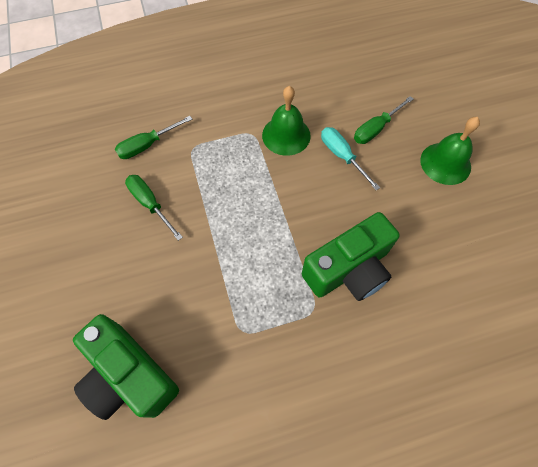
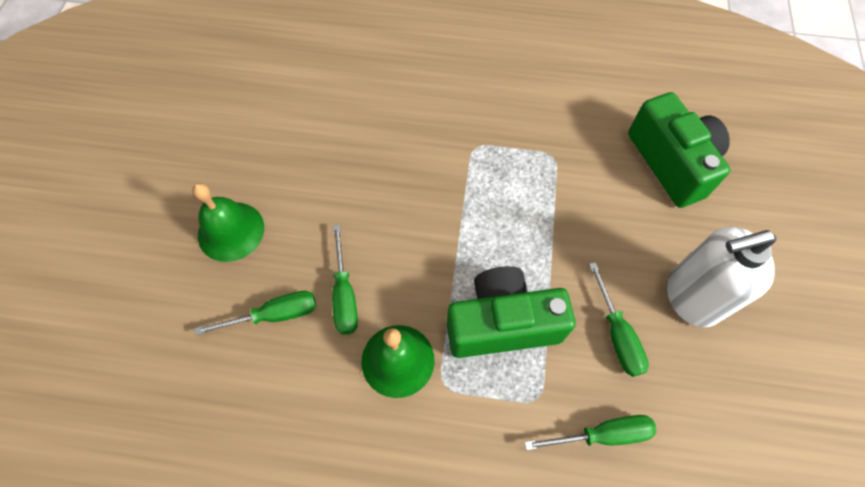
camera: 155 degrees left, 0 degrees up
green camera [302,212,400,301] -> green camera moved to [447,266,576,358]
turquoise screwdriver [321,127,380,190] -> green screwdriver [332,225,358,335]
none -> white soap dispenser [667,227,777,328]

